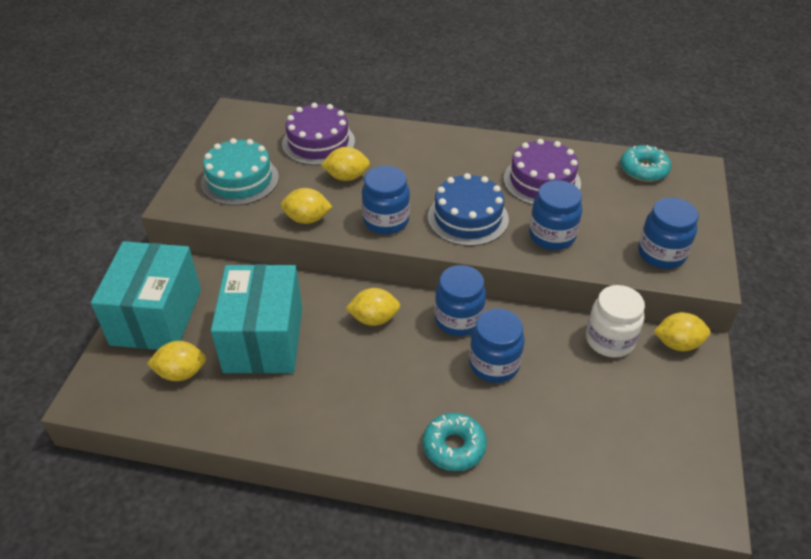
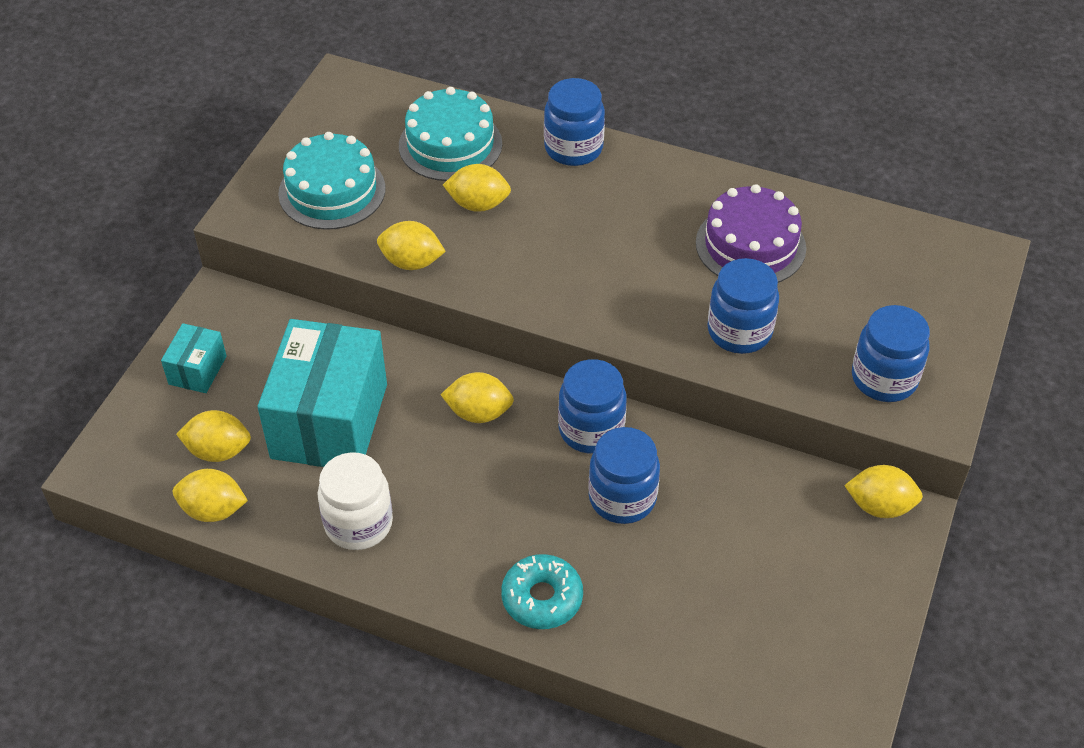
camera: 10 degrees right, 5 degrees up
turquoise box [91,241,201,350] -> turquoise box [161,323,227,393], size x0.46
purple cake [282,103,355,165] -> turquoise cake [399,87,502,181]
blue jar [362,166,410,234] -> blue jar moved to [544,78,605,166]
blue cake [428,173,509,246] -> none
white jar [586,285,645,358] -> white jar moved to [317,452,393,550]
turquoise donut [620,145,671,182] -> none
none -> yellow lemon [173,469,248,522]

